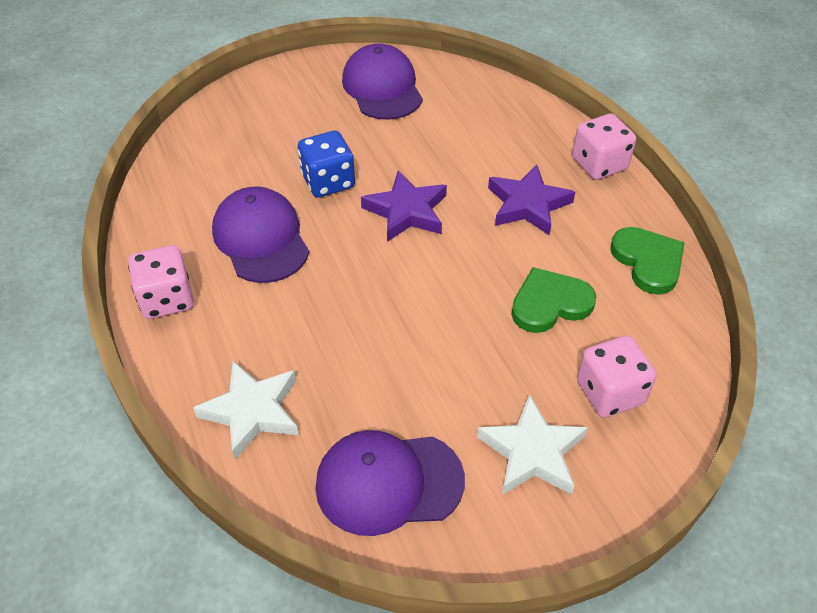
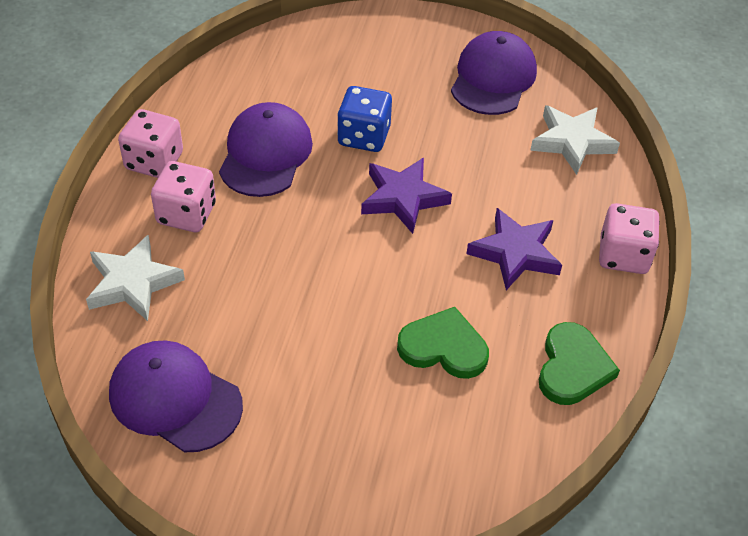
camera: 35 degrees right, 0 degrees up
white star [477,394,588,495] -> white star moved to [530,105,620,175]
pink dice [577,335,656,418] -> pink dice moved to [151,161,216,232]

